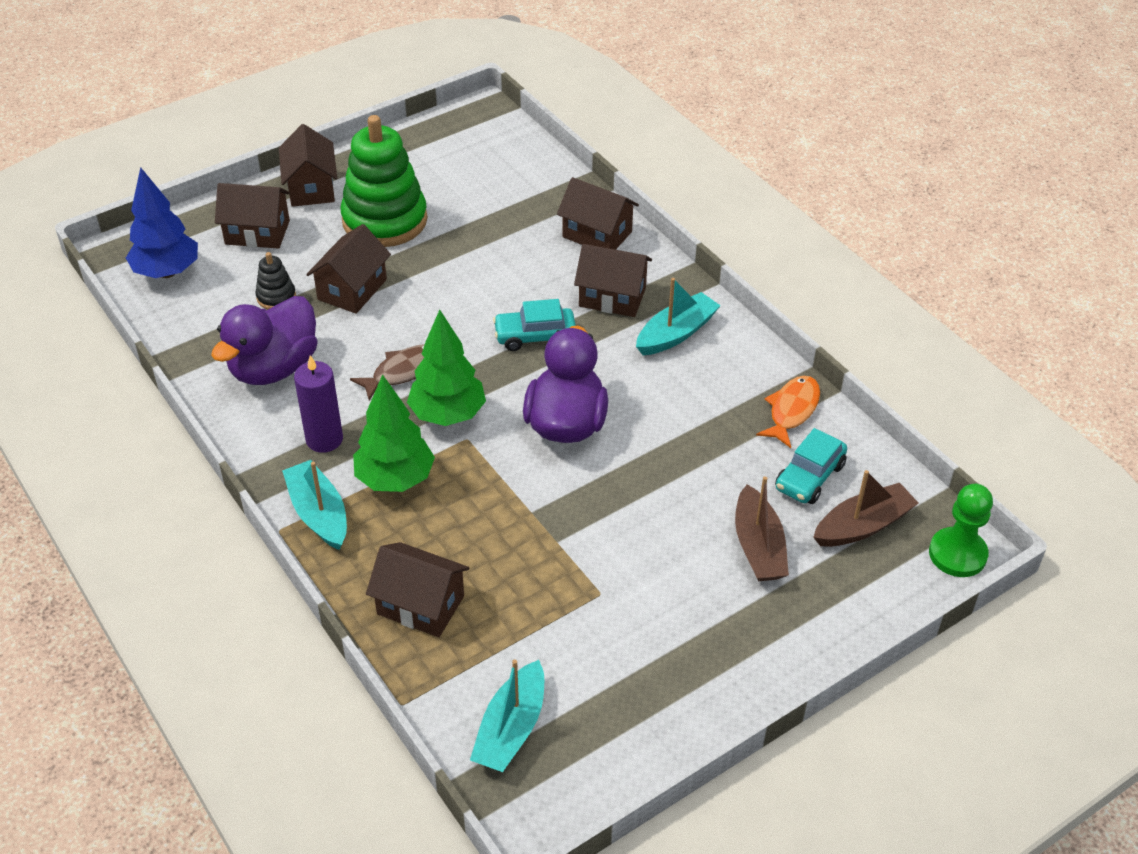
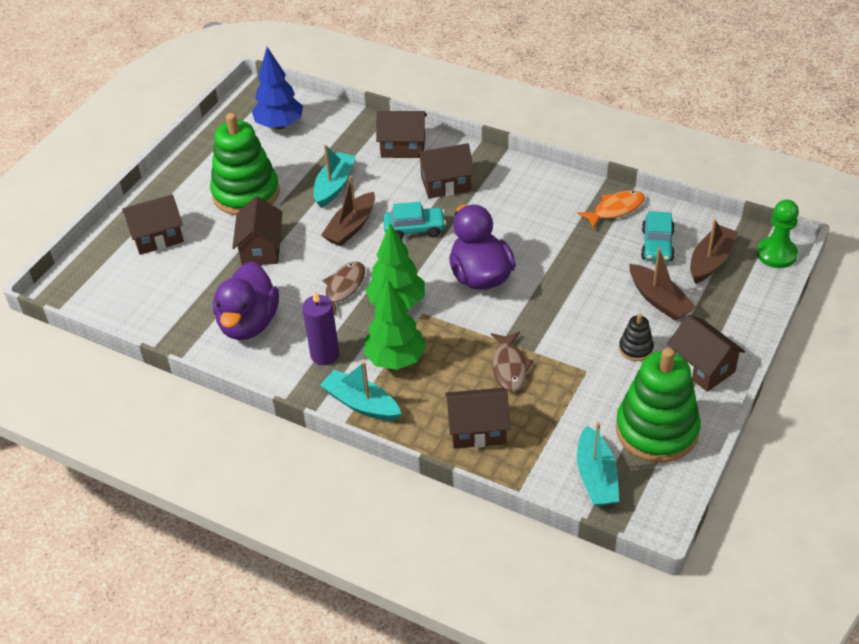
camera: 25 degrees left, 0 degrees up
blue tree [126,167,198,278] -> blue tree moved to [252,47,303,129]
black stacking toy [255,252,296,309] -> black stacking toy moved to [619,314,654,361]
brown house [279,124,337,207] -> brown house moved to [667,315,745,392]
turquoise car [493,299,576,351] -> turquoise car turned 150 degrees counterclockwise [383,202,446,239]
turquoise boat [636,278,721,355] -> turquoise boat moved to [313,145,356,208]
orange fish [756,376,820,448] -> orange fish turned 60 degrees clockwise [578,190,645,228]
none -> brown boat [321,176,375,246]
none -> brown fish [491,332,533,392]
none -> green stacking toy [616,348,701,463]

